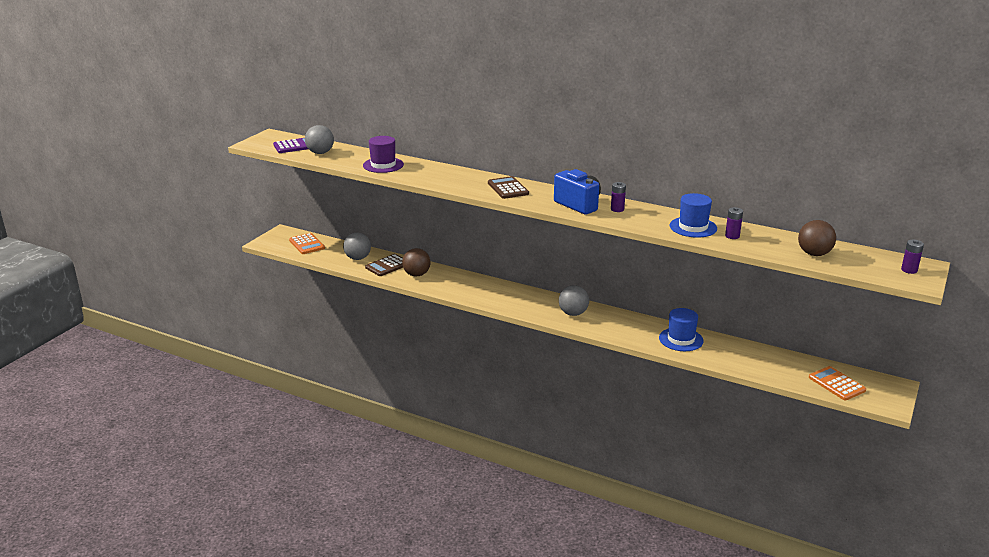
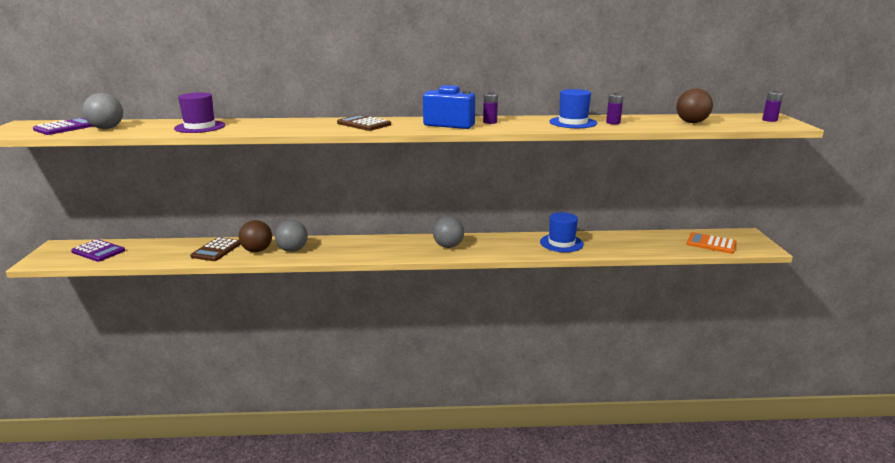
camera: 30 degrees left, 5 degrees down
orange calculator [289,233,325,254] -> purple calculator [71,239,125,262]
grey ball [343,233,371,260] -> grey ball moved to [275,220,308,252]

